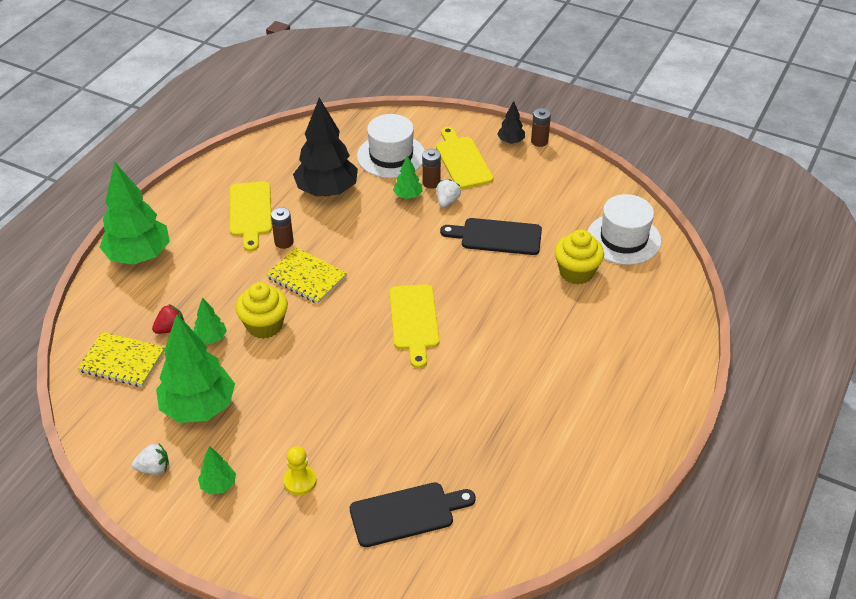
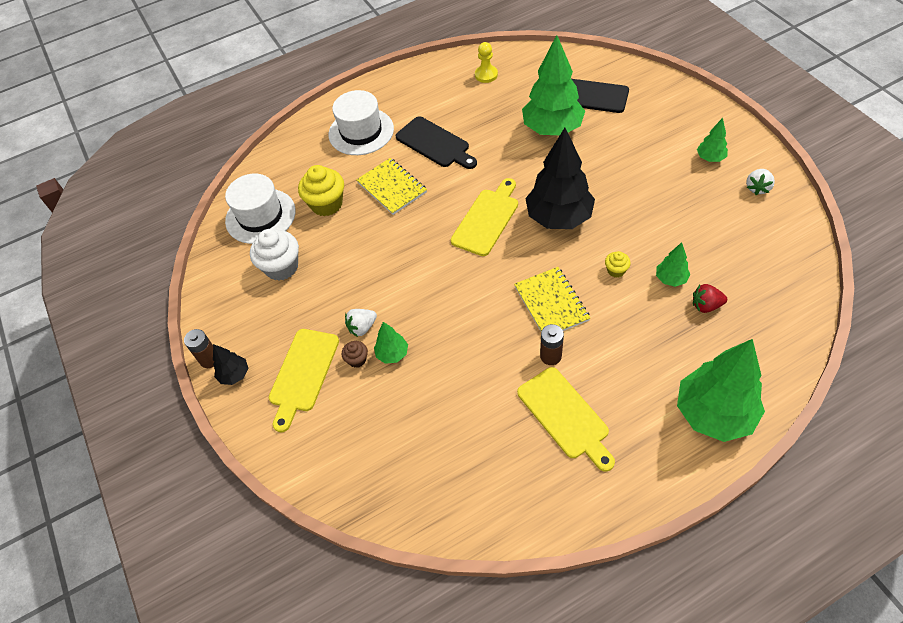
camera: 140 degrees left, 10 degrees up
yellow notebook [77,332,165,387] -> yellow notebook moved to [356,158,427,215]
white strawberry [132,444,169,475] -> white strawberry turned 90 degrees counterclockwise [746,169,775,195]
green tree [156,314,235,423] -> green tree moved to [522,35,585,135]
yellow cutting board [230,181,272,251] -> yellow cutting board turned 120 degrees clockwise [517,367,615,471]
yellow cupcake [236,282,288,339] -> yellow cupcake [605,251,631,278], size x0.49
yellow pawn [284,446,317,495] -> yellow pawn moved to [475,42,498,83]
black tree [293,98,358,197] -> black tree moved to [525,128,595,229]
white hat [357,114,425,178] -> white hat moved to [329,90,394,155]
brown battery [422,149,441,189] -> brown cupcake [342,341,368,368]
black cutting board [440,218,542,255] -> black cutting board moved to [396,116,477,169]
none -> white cupcake [250,229,299,281]

